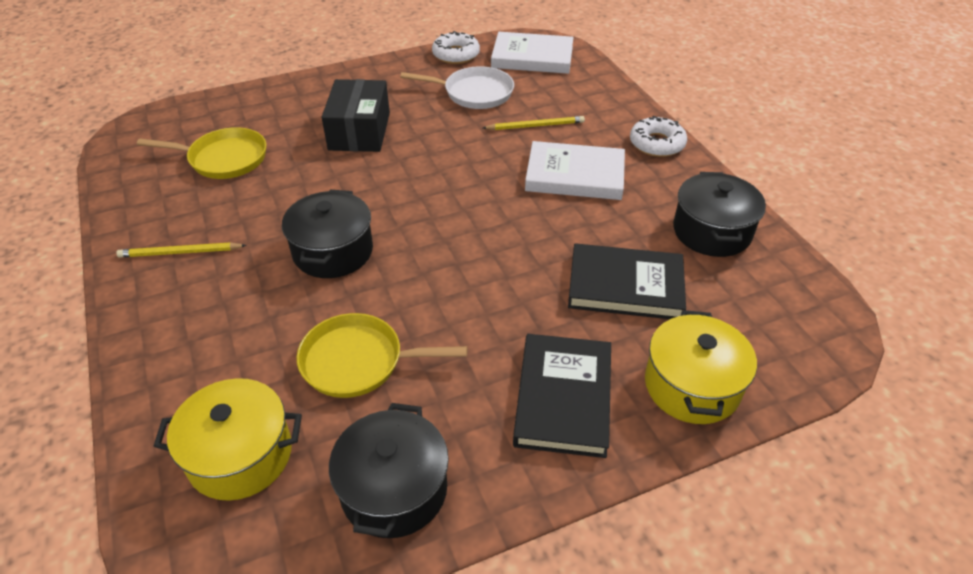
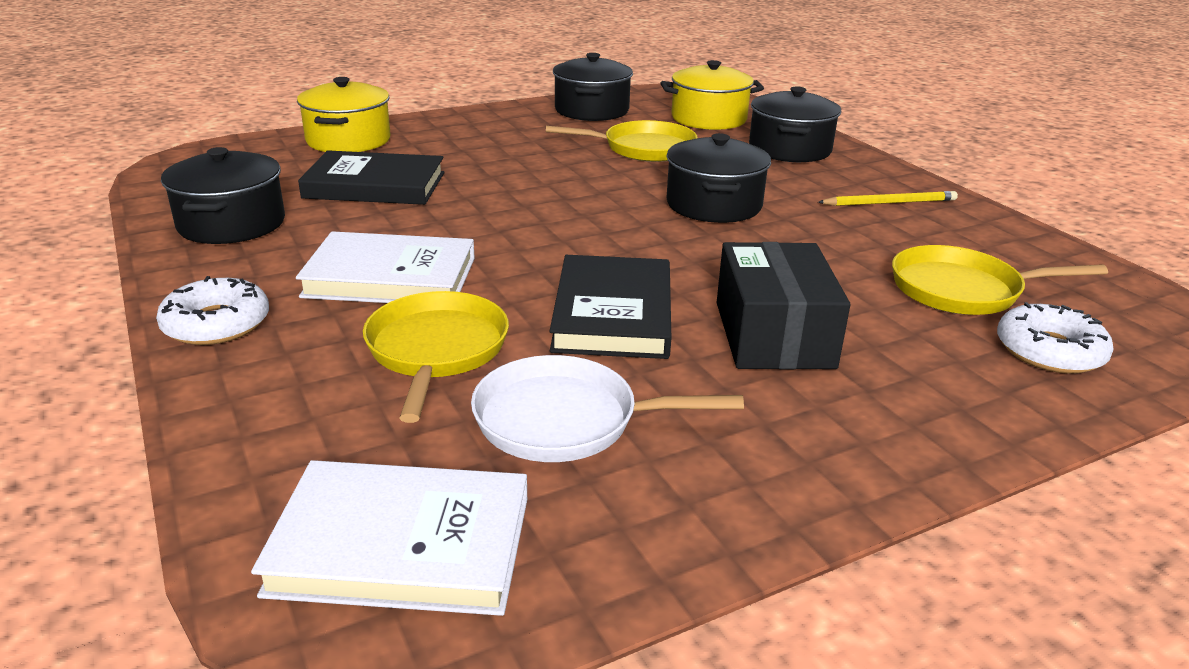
camera: 175 degrees right, 15 degrees down
white donut [432,31,480,64] -> white donut moved to [997,302,1114,374]
yellow pencil [483,116,585,130] -> yellow pan [363,291,509,423]
black book [513,334,611,458] -> black book moved to [549,255,671,359]
none -> black pot [749,86,841,162]

